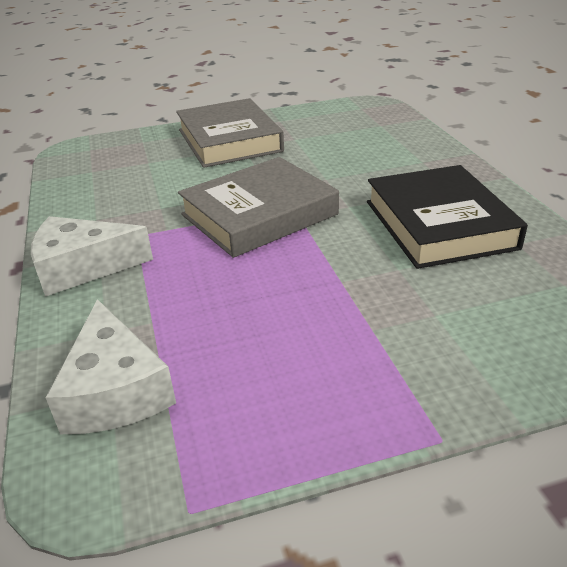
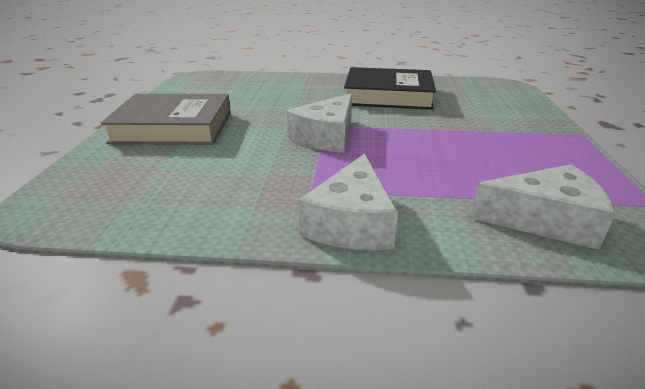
camera: 70 degrees left, 5 degrees down
grey book [178,157,339,258] -> white cheese [287,94,352,153]

